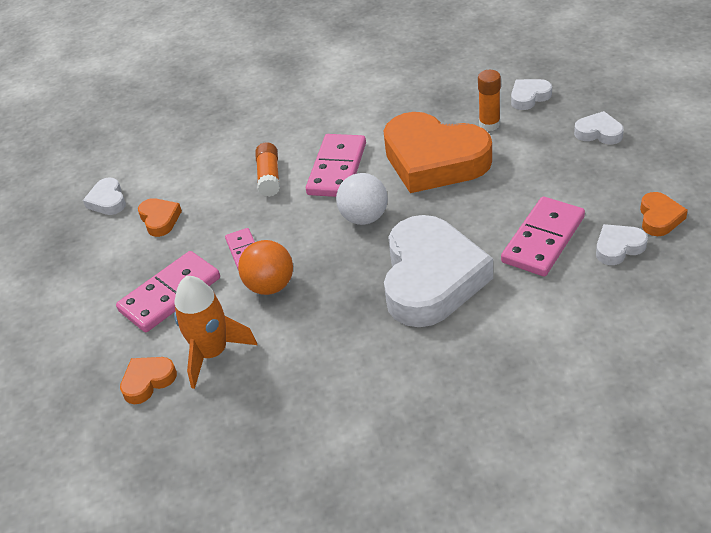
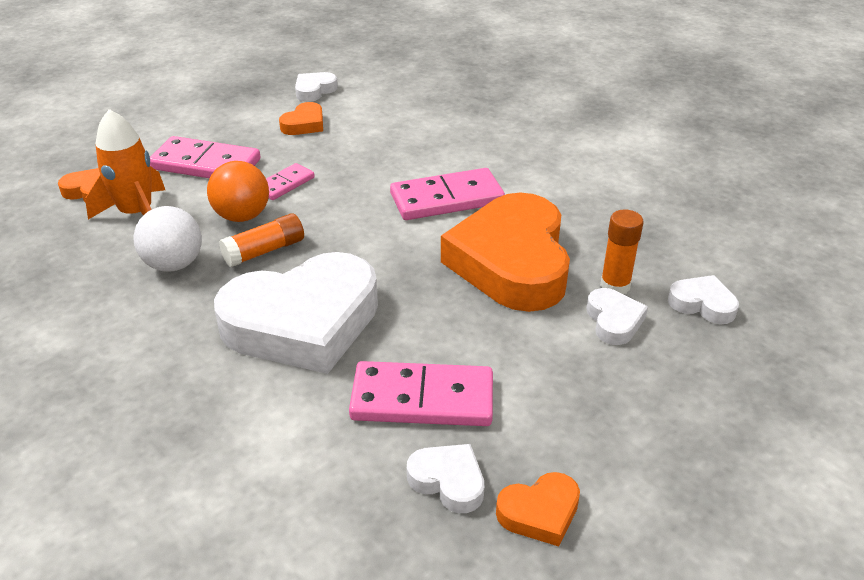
camera: 55 degrees right, 5 degrees down
orange glue stick [255,142,280,197] -> orange glue stick moved to [219,213,304,267]
white ball [336,173,388,225] -> white ball moved to [133,206,202,272]
white heart [574,111,624,144] -> white heart moved to [587,288,648,345]

